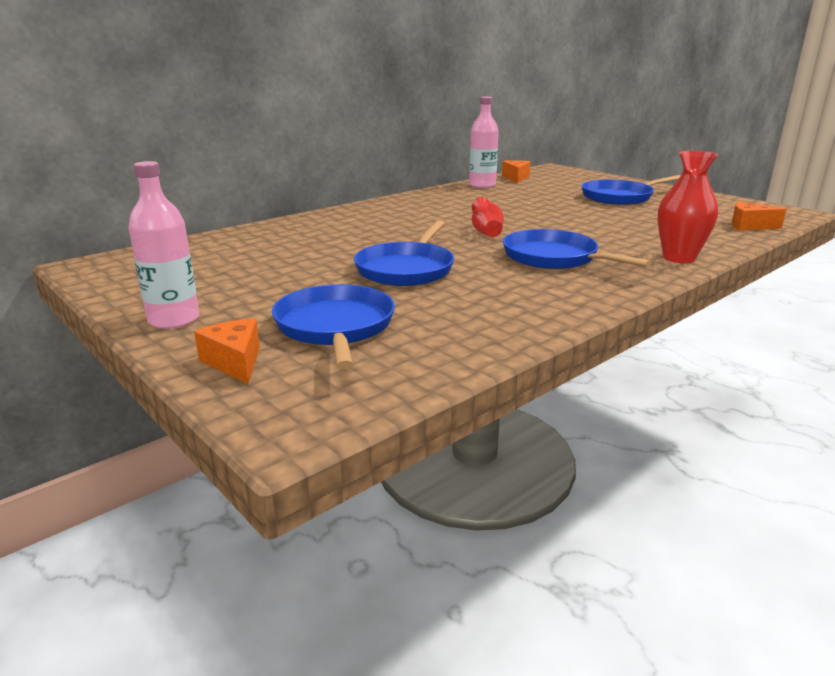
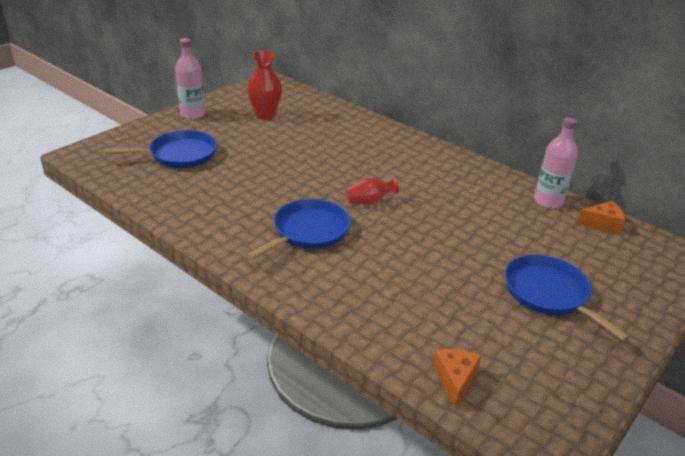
camera: 80 degrees right, 10 degrees up
orange cheese [194,319,260,384] -> none
blue pan [354,220,454,286] -> none
red vase [657,151,718,263] -> red vase moved to [247,50,282,120]

